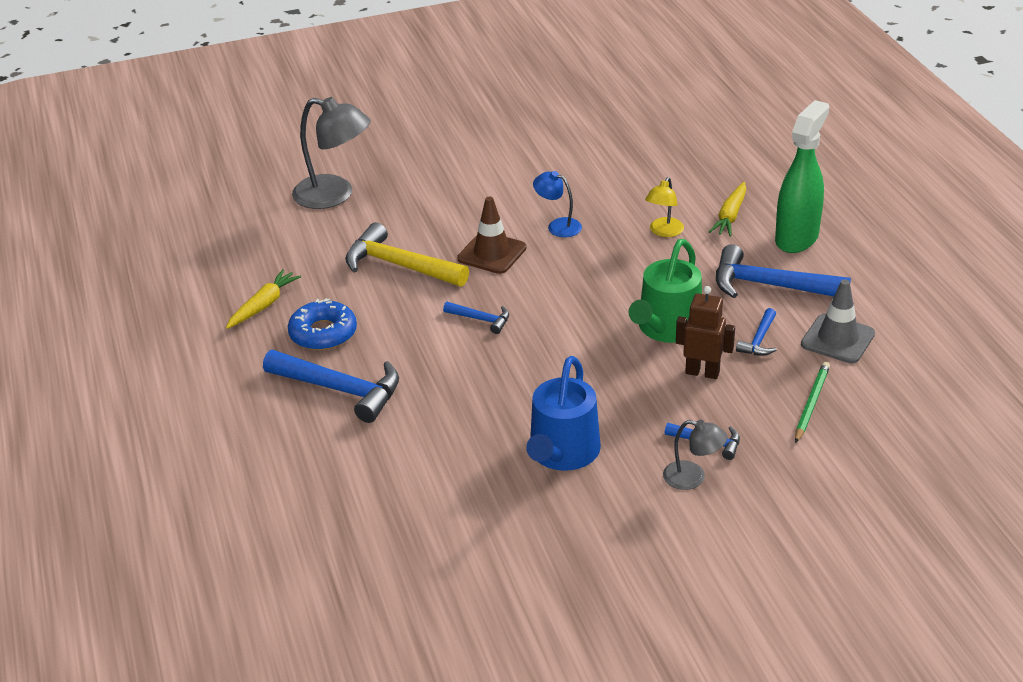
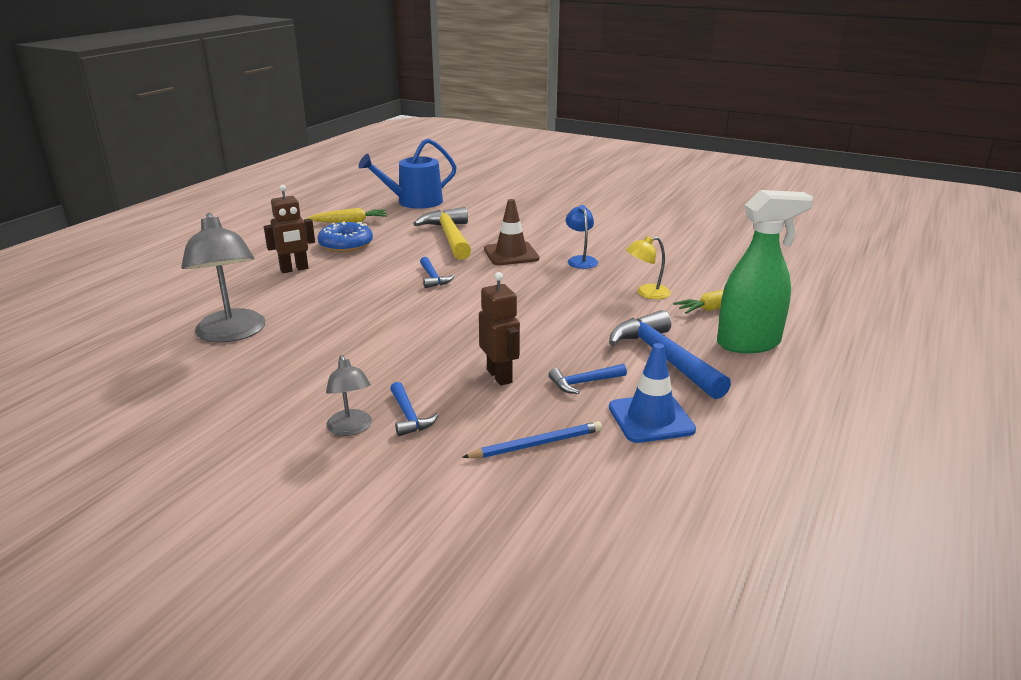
camera: 45 degrees right, 10 degrees down
blue hammer [263,350,399,423] -> brown robot [264,185,315,273]
grey lamp [292,97,371,209] -> grey lamp moved to [181,213,265,343]
blue watering can [526,356,601,471] -> blue watering can moved to [359,138,457,209]
green watering can [628,239,702,343] -> none
green pencil [795,362,830,443] -> blue pencil [462,421,602,458]
grey traffic cone [801,279,875,363] -> blue traffic cone [609,343,696,443]

